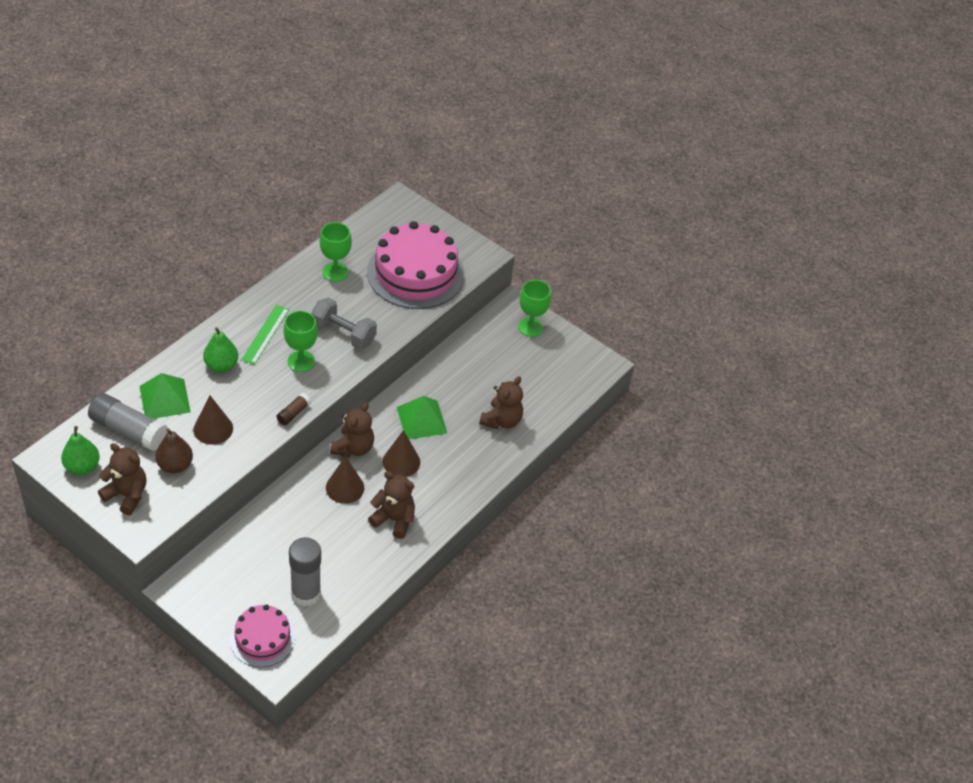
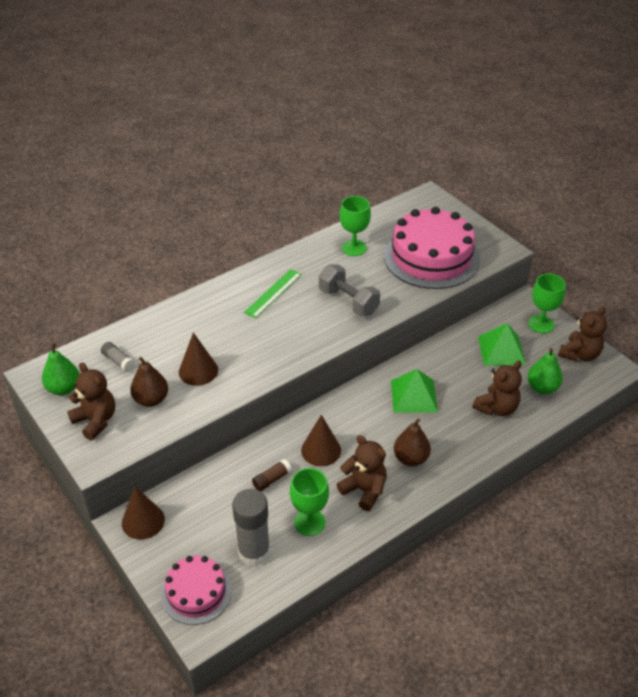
camera: 20 degrees right, 5 degrees down
grey glue stick [88,393,167,451] -> grey glue stick [101,342,135,372], size x0.49
green pyramid [140,373,191,419] -> green pyramid moved to [478,323,526,366]
green pear [203,327,238,372] -> green pear moved to [527,348,563,394]
brown glue stick [276,393,311,425] -> brown glue stick moved to [252,459,292,491]
green goblet [284,311,318,372] -> green goblet moved to [290,468,329,536]
brown teddy bear [330,402,374,457] -> brown teddy bear moved to [558,307,607,361]
brown cone [383,430,420,477] -> brown cone moved to [122,486,165,540]
none -> brown pear [394,419,431,466]

